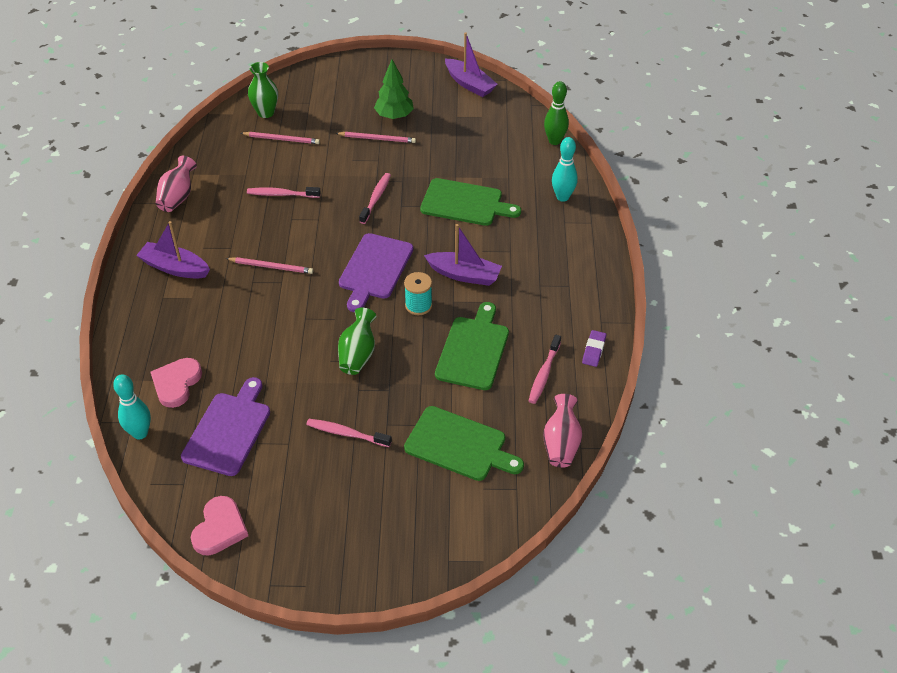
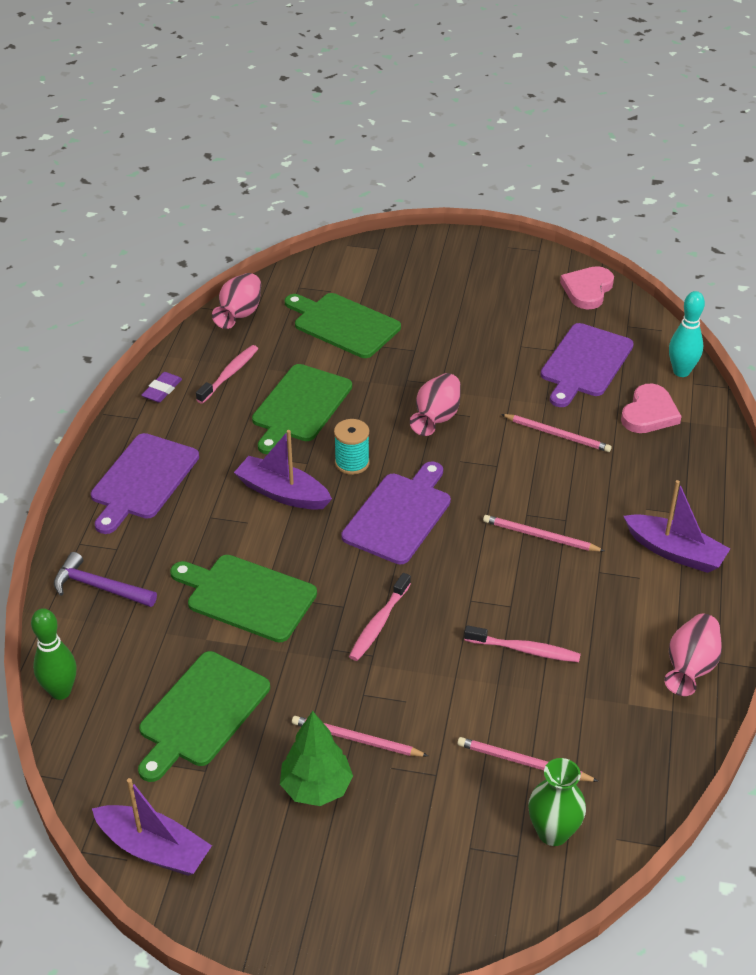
camera: 170 degrees left, 5 degrees down
pink toothbrush [306,419,392,447] -> none
green vase [338,308,376,375] -> pink vase [410,373,461,436]
purple boat [445,32,498,97] -> purple boat turned 150 degrees clockwise [92,778,212,876]
turquoise bowling pin [552,137,578,202] -> purple hammer [54,552,157,607]
none -> purple cutting board [91,433,199,534]
none -> green cutting board [138,651,270,782]
none -> pink pencil [501,414,612,452]

